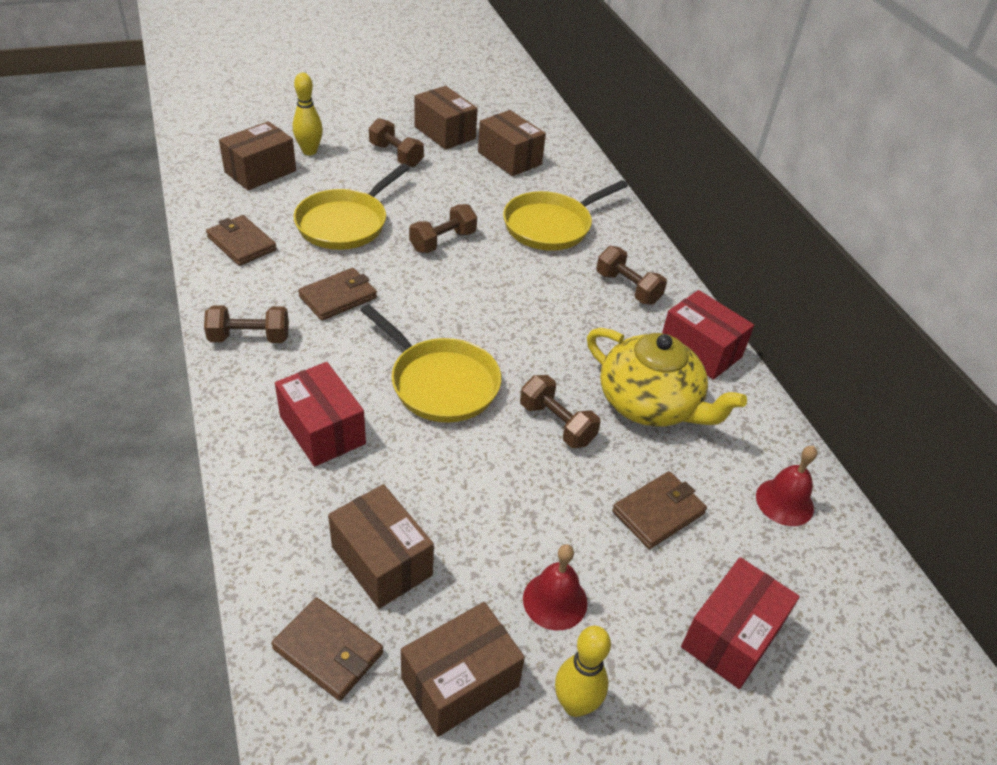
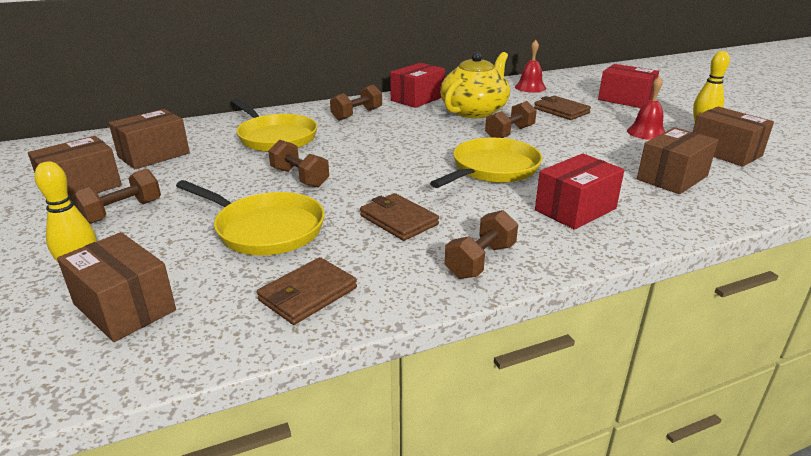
camera: 90 degrees left, 15 degrees down
brown dumbbell [204,305,289,343] -> brown dumbbell turned 45 degrees clockwise [445,210,518,279]
brown wallet [271,598,383,701] -> none

